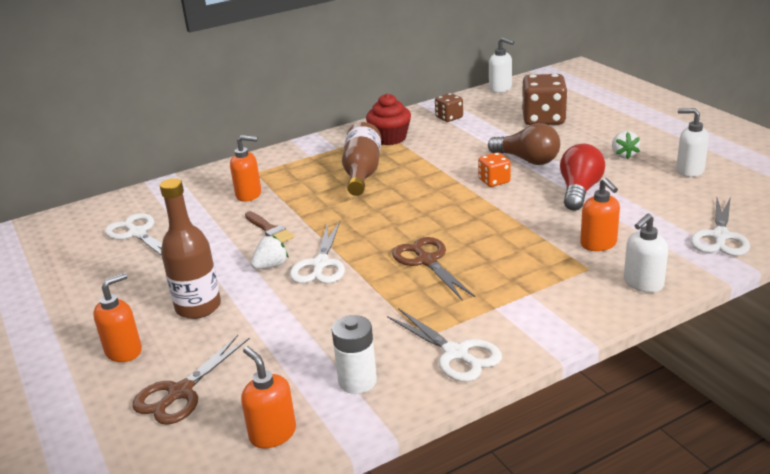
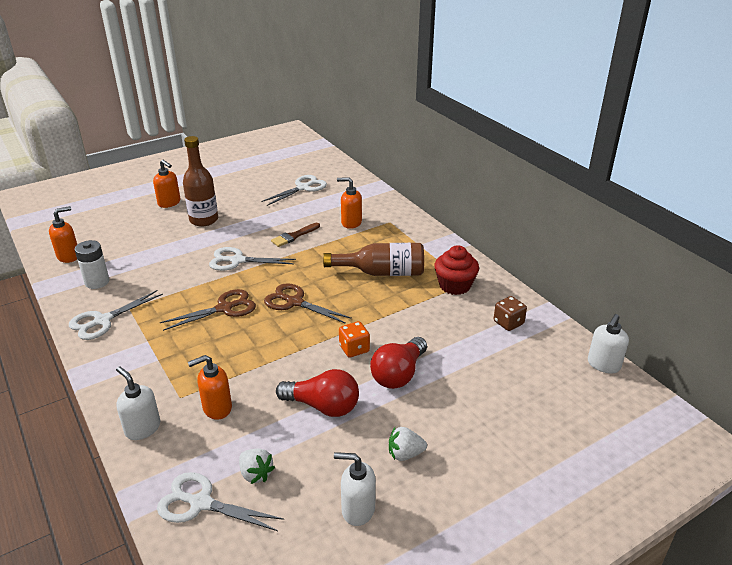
camera: 85 degrees right, 5 degrees up
brown scissors [132,335,250,425] -> brown scissors moved to [264,283,352,324]
orange soap dispenser [230,135,261,202] -> orange soap dispenser turned 105 degrees clockwise [337,177,362,229]
white strawberry [251,235,289,269] -> white strawberry moved to [239,449,275,484]
brown light bulb [488,123,560,165] -> red light bulb [370,337,427,389]
brown dice [522,74,568,125] -> none
white soap dispenser [676,108,709,177] -> white soap dispenser turned 105 degrees counterclockwise [334,452,376,526]

